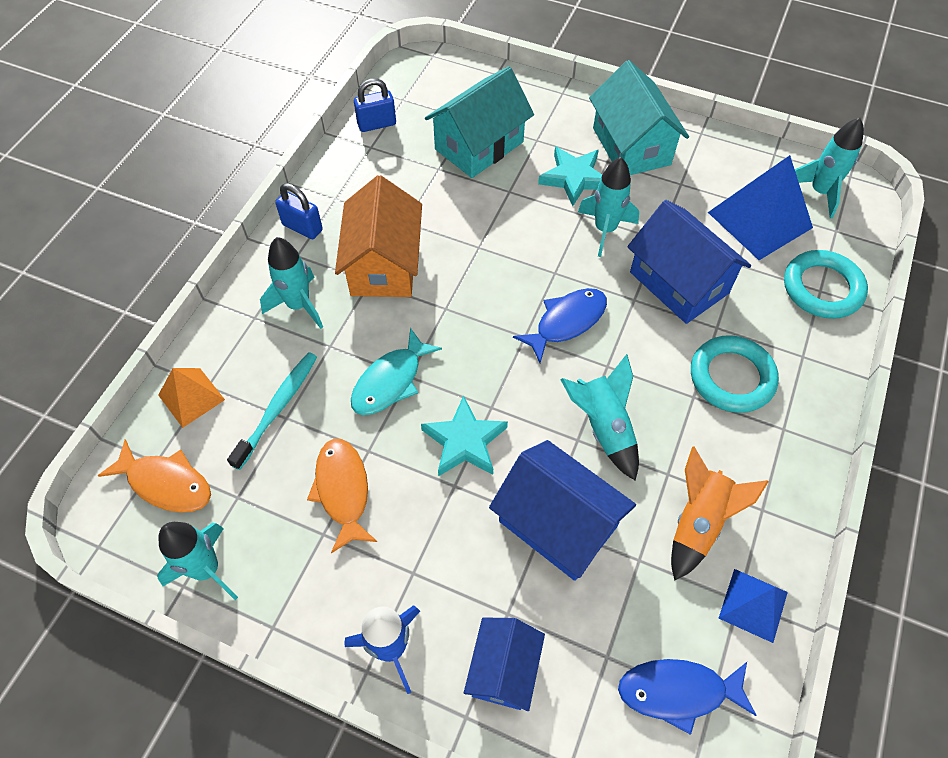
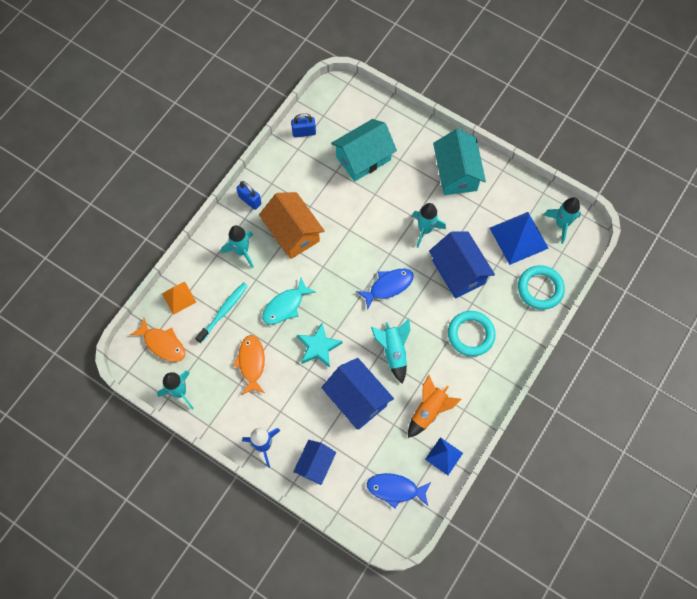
camera: 10 degrees right, 10 degrees up
orange house [335,175,422,297] -> orange house turned 45 degrees counterclockwise [259,192,325,259]
turquoise star [538,147,602,206] -> none

